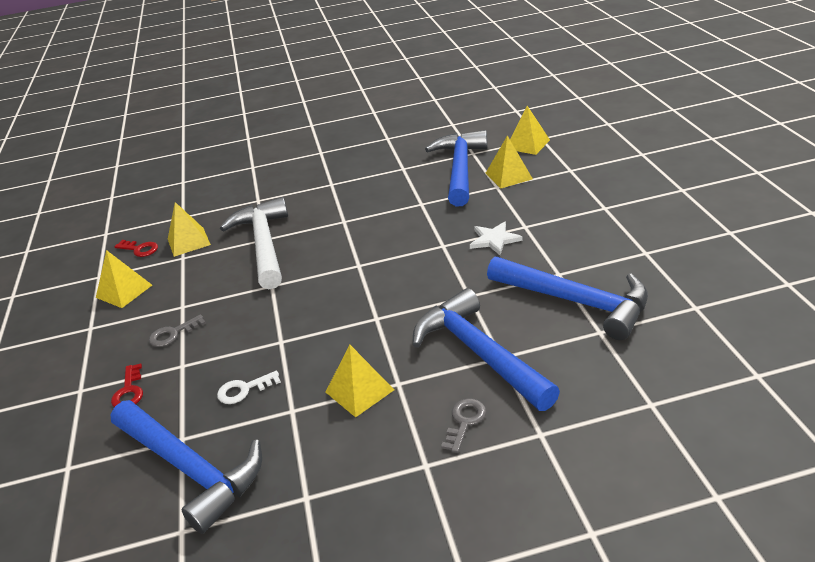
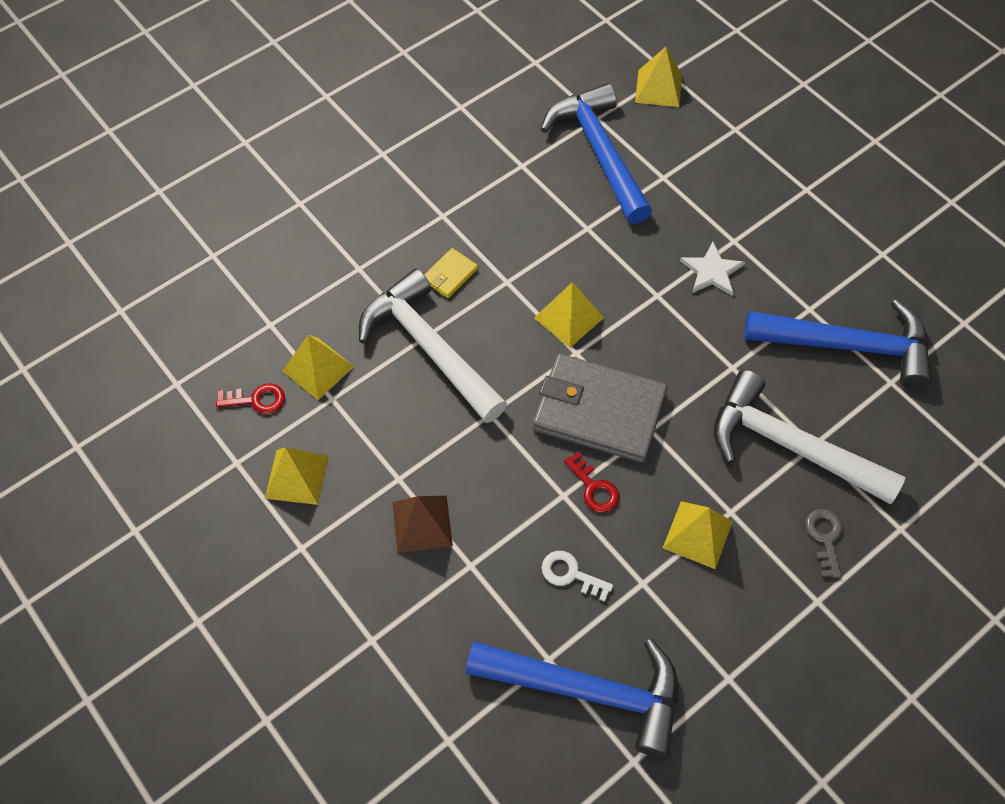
camera: 30 degrees left, 25 degrees up
red key [111,363,143,407] -> red key moved to [564,451,619,513]
grey key [149,315,206,347] -> brown pyramid [393,496,453,553]
white key [217,371,281,404] -> white key turned 75 degrees clockwise [542,551,613,602]
blue hammer [413,288,560,411] -> white hammer [714,370,905,505]
yellow pyramid [485,136,533,189] -> yellow pyramid moved to [534,282,604,348]
none -> yellow wallet [424,248,478,298]
none -> grey wallet [533,354,667,463]

